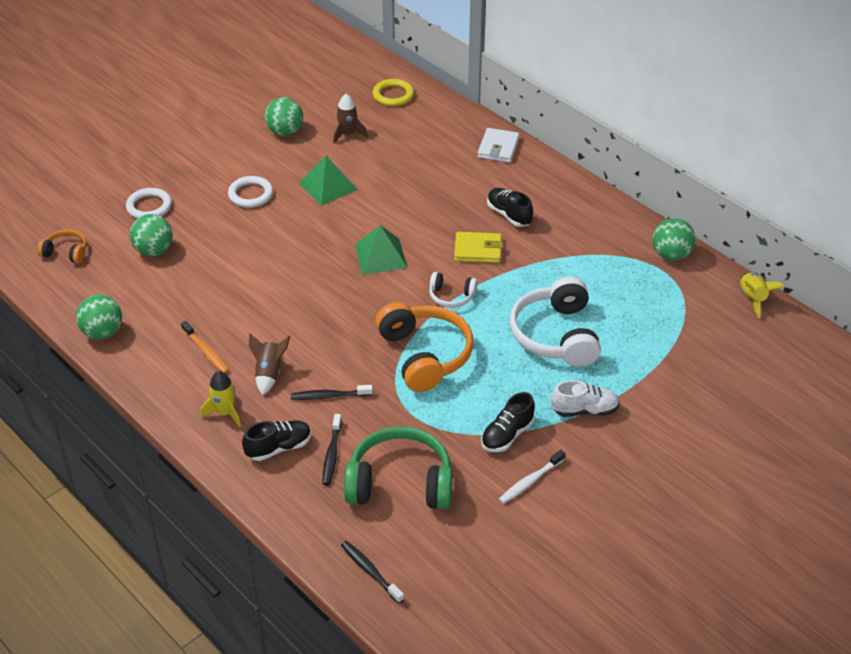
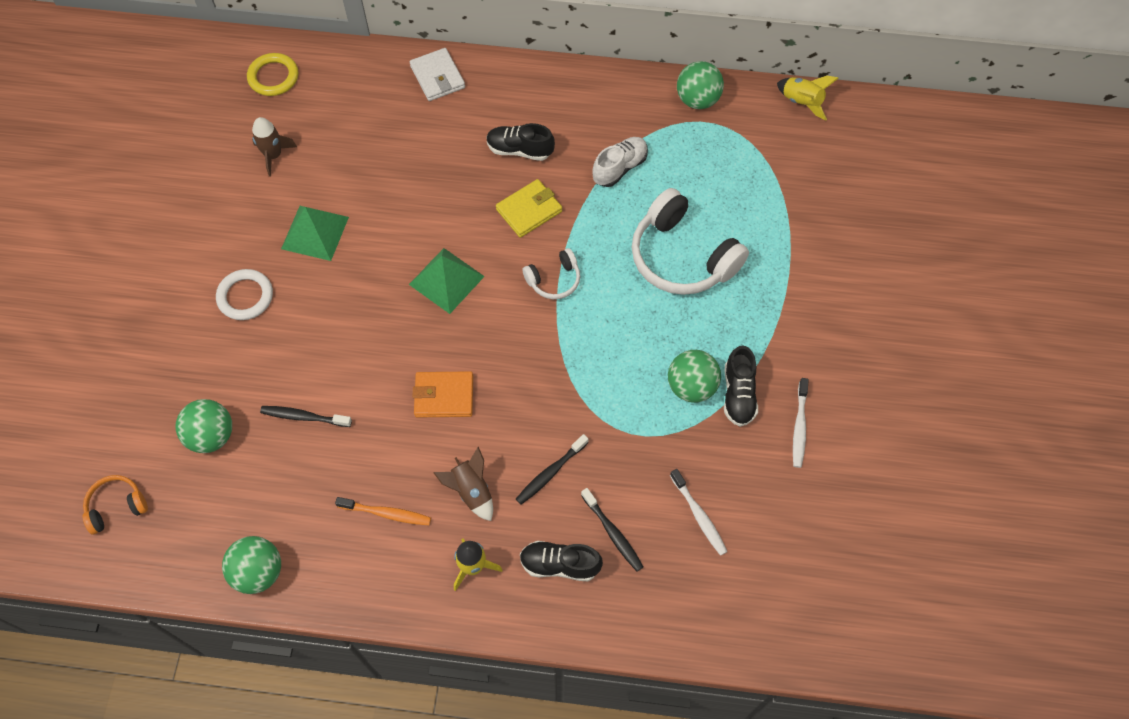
camera: 40 degrees left, 20 degrees up
white ring [126,188,172,219] -> none
black shoe [242,420,311,461] -> black shoe turned 105 degrees counterclockwise [520,541,603,581]
green ball [265,97,303,136] -> green ball moved to [668,350,721,403]
black toothbrush [341,541,404,604] -> black toothbrush moved to [260,406,352,427]
green headphones [344,426,453,509] -> white toothbrush [670,469,728,556]
orange headphones [375,302,473,392] -> none
white shoe [551,380,620,417] -> white shoe moved to [592,137,648,187]
none -> orange wallet [412,371,473,417]

